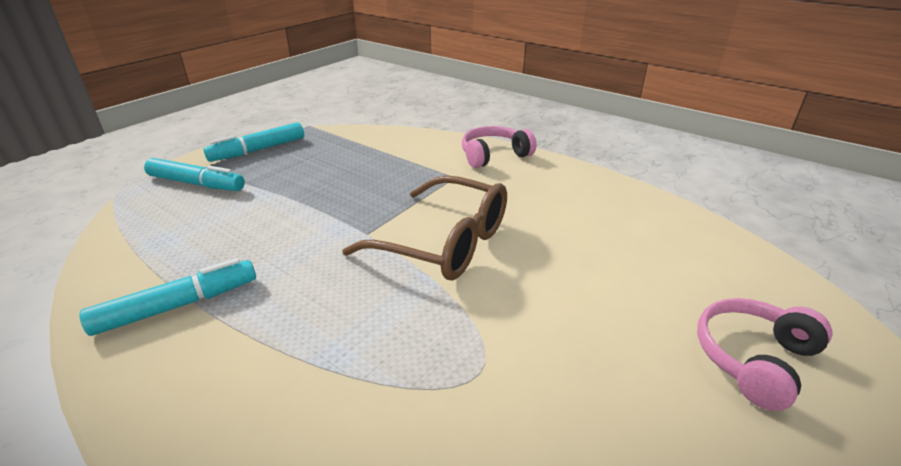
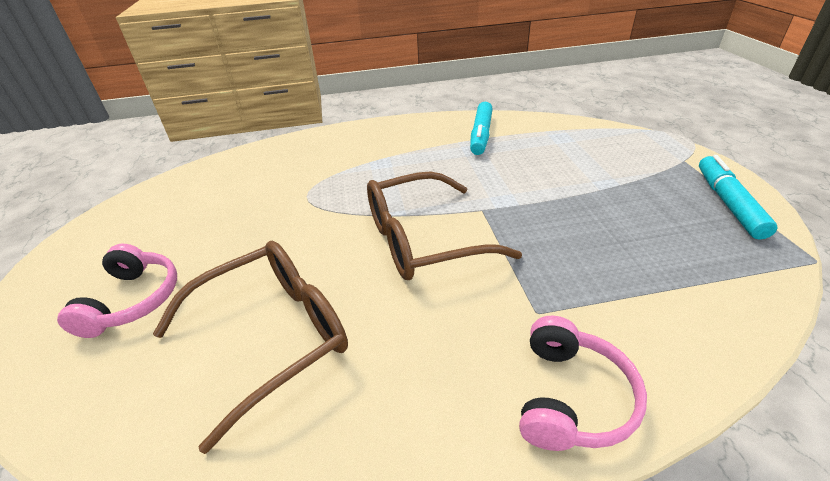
camera: 135 degrees right, 5 degrees up
turquoise marker [144,158,245,191] -> none
none -> brown glasses [153,241,348,454]

